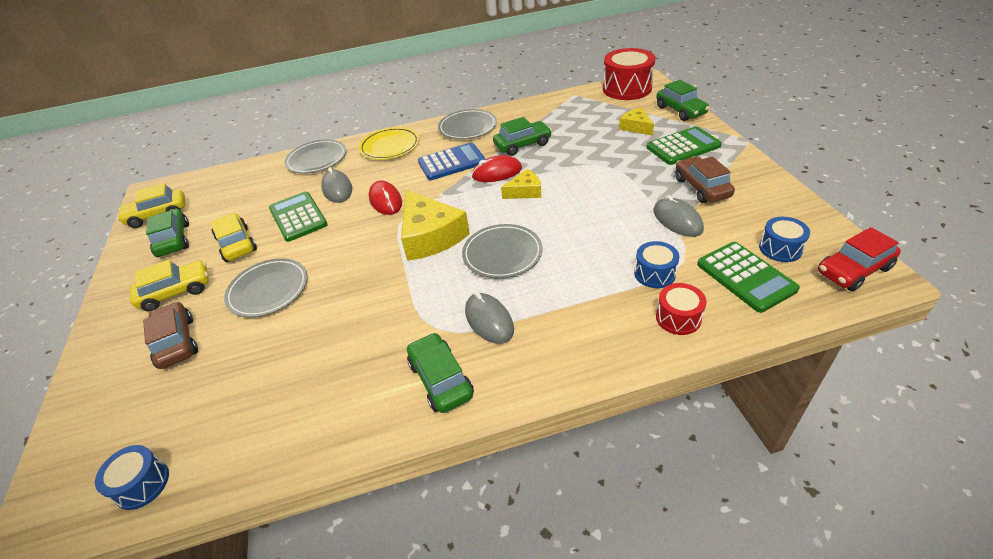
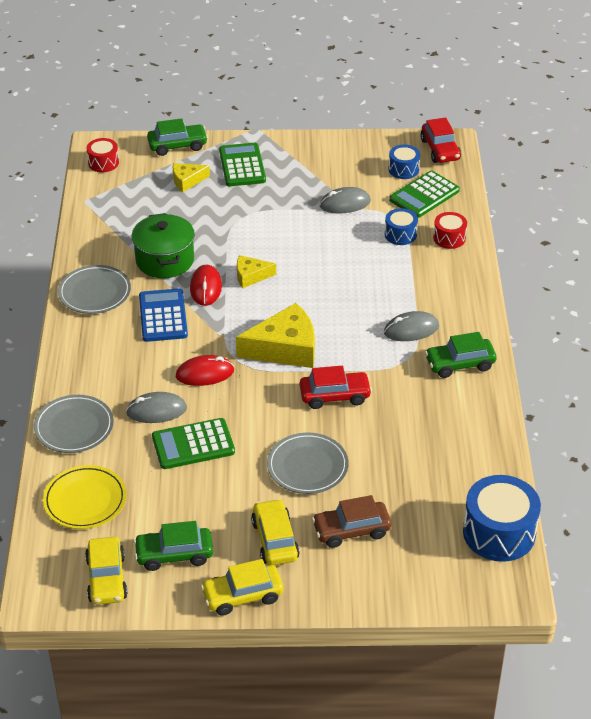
camera: 80 degrees left, 0 degrees up
blue drum [95,445,169,510] -> blue drum [463,475,541,562], size x1.84
yellow car [211,213,257,262] -> yellow car moved to [200,559,283,616]
yellow plate [359,127,419,160] -> yellow plate moved to [43,465,126,529]
grey plate [462,224,542,278] -> none
green car [493,117,552,156] -> green pot [131,213,195,278]
yellow cheese [501,169,541,199] -> yellow cheese turned 90 degrees counterclockwise [237,255,276,288]
red drum [603,48,655,100] -> red drum [86,138,119,172], size x0.54
brown car [675,156,735,203] -> none
green calculator [697,242,800,313] -> green calculator turned 150 degrees clockwise [389,171,460,218]
none -> red car [300,366,372,409]

